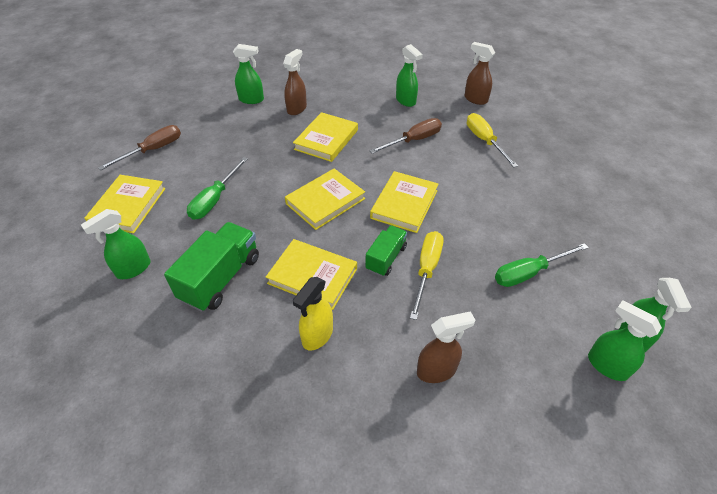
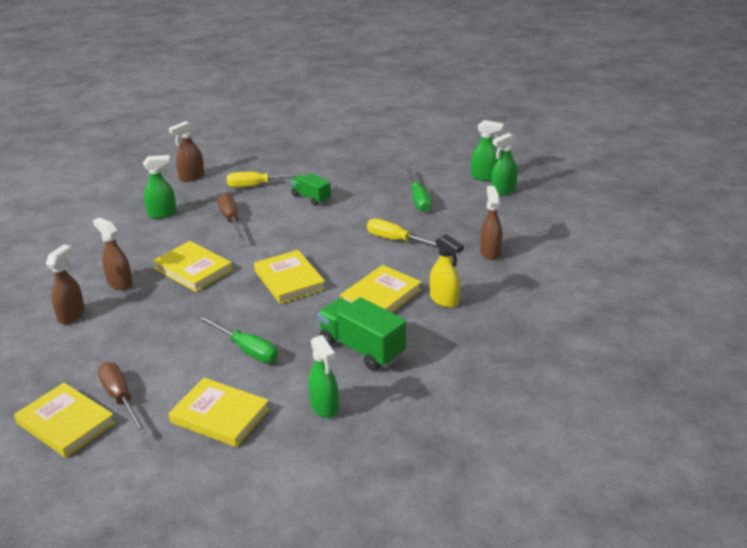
camera: 75 degrees left, 15 degrees down
green spray bottle [233,44,264,104] -> brown spray bottle [46,244,85,324]
green truck [365,225,407,276] -> green truck moved to [290,173,331,206]
yellow book [370,171,438,233] -> yellow book moved to [14,383,115,458]

